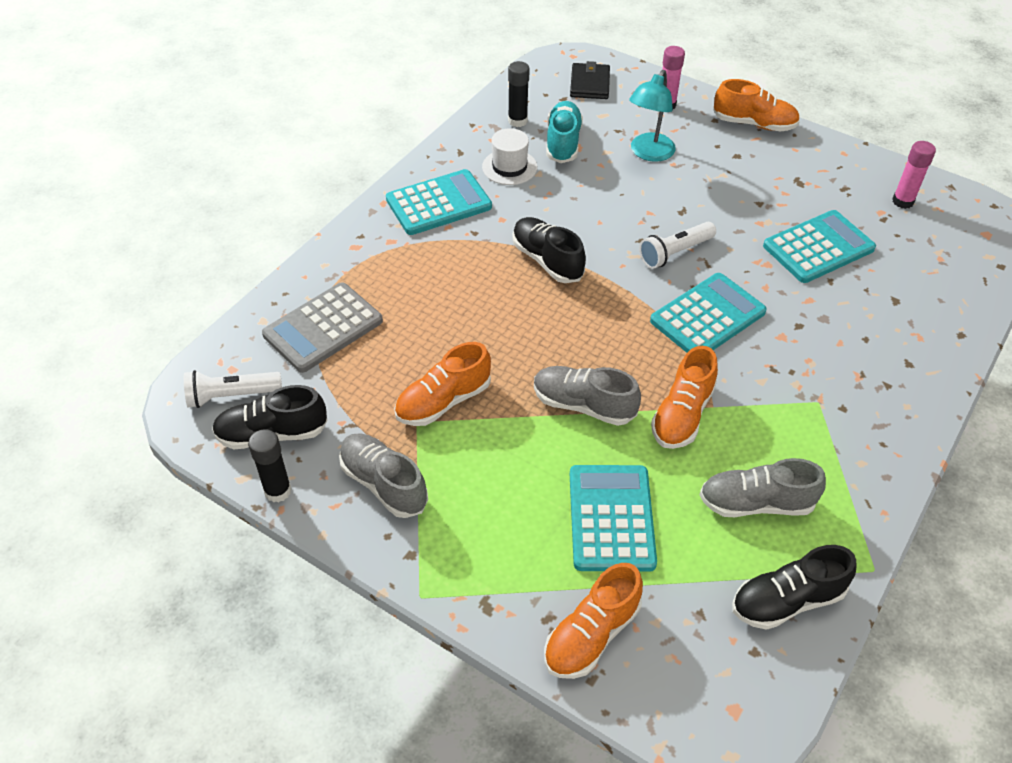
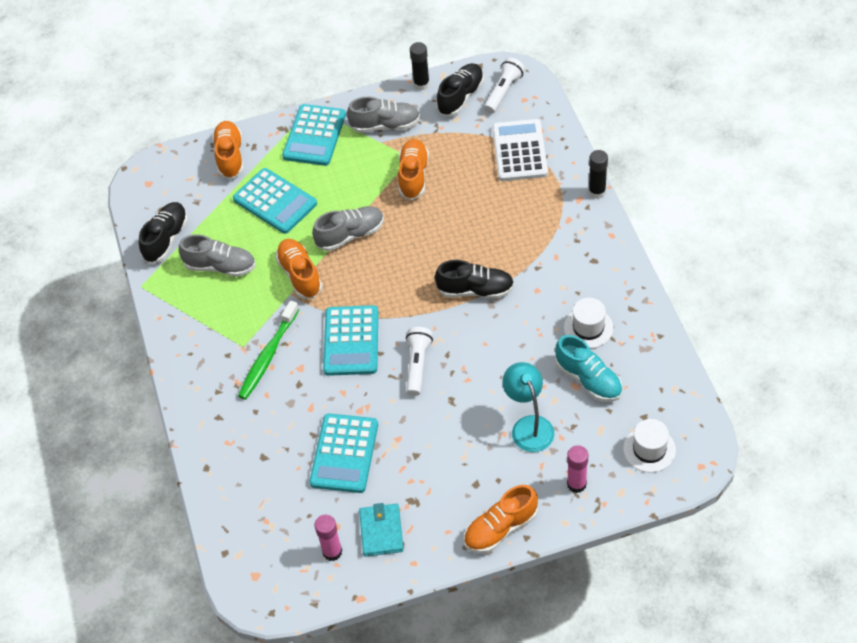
camera: 135 degrees right, 5 degrees up
grey calculator [262,282,383,373] -> white calculator [492,119,548,181]
turquoise calculator [386,169,492,235] -> turquoise calculator moved to [282,104,346,166]
black glue stick [508,61,530,127] -> black glue stick moved to [589,150,608,199]
black wallet [570,61,610,99] -> white hat [623,419,676,473]
grey shoe [700,458,826,517] -> grey shoe turned 60 degrees clockwise [179,234,256,277]
none -> green toothbrush [238,301,299,400]
none -> turquoise wallet [359,503,403,557]

